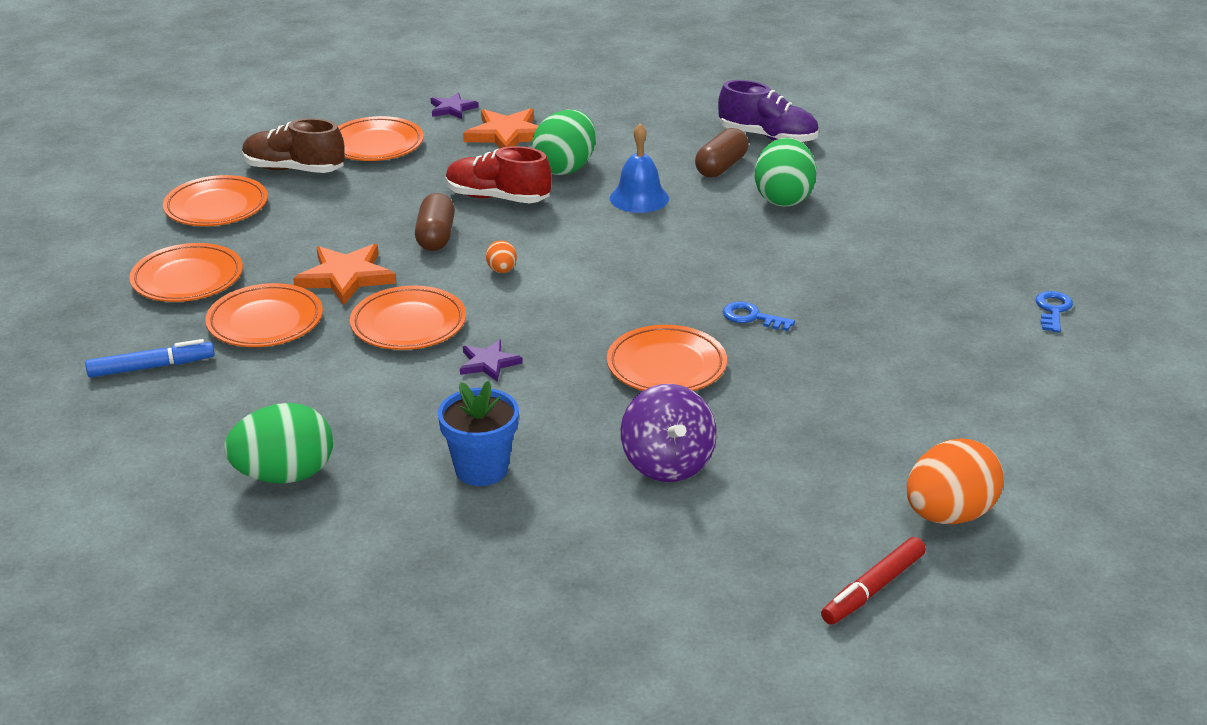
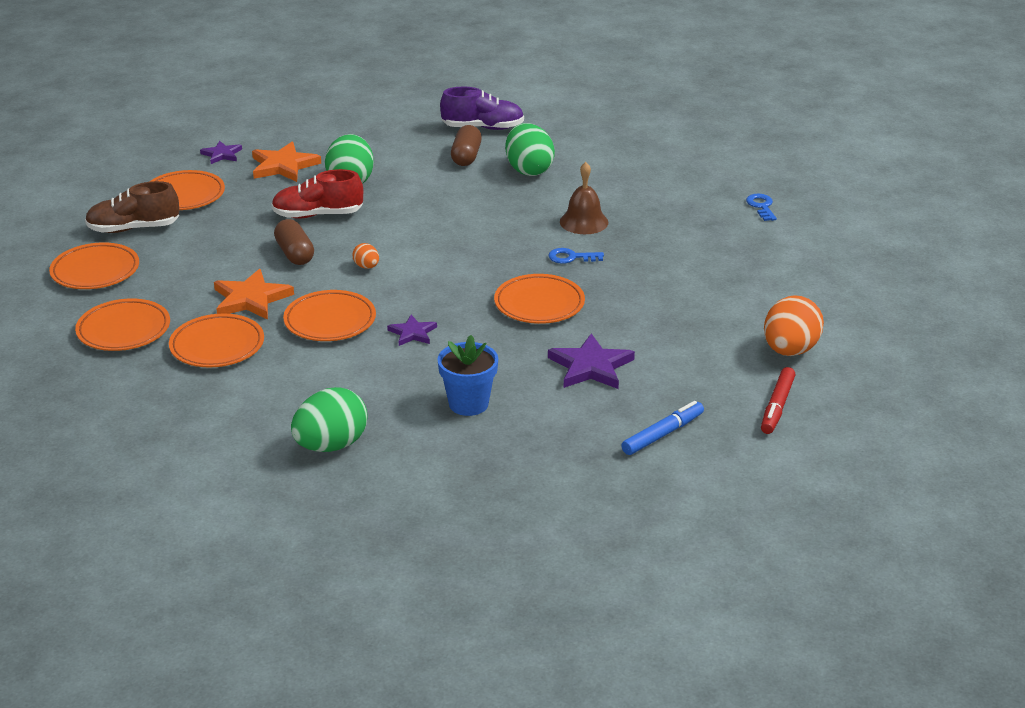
camera: 25 degrees left, 0 degrees up
blue marker [85,339,215,378] -> blue marker moved to [621,401,704,455]
blue bell [610,123,669,213] -> none
purple spinning top [621,384,717,482] -> purple star [548,333,635,389]
none -> brown bell [560,162,608,234]

